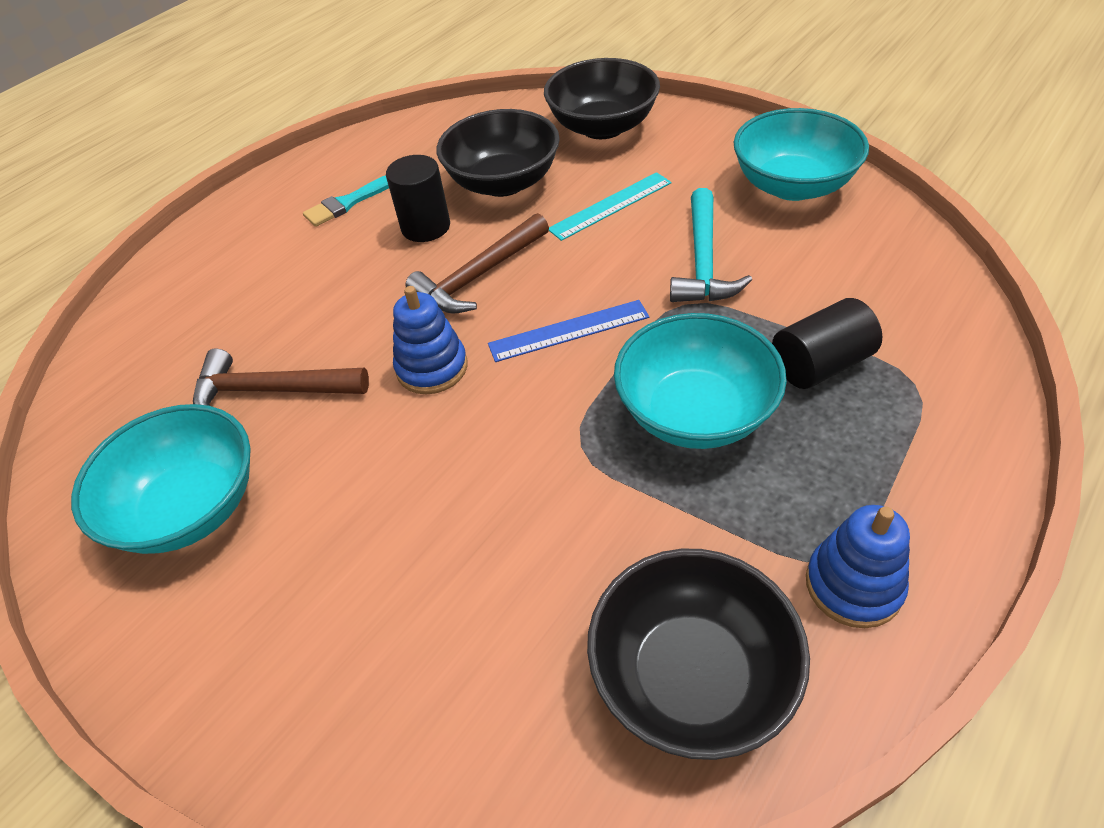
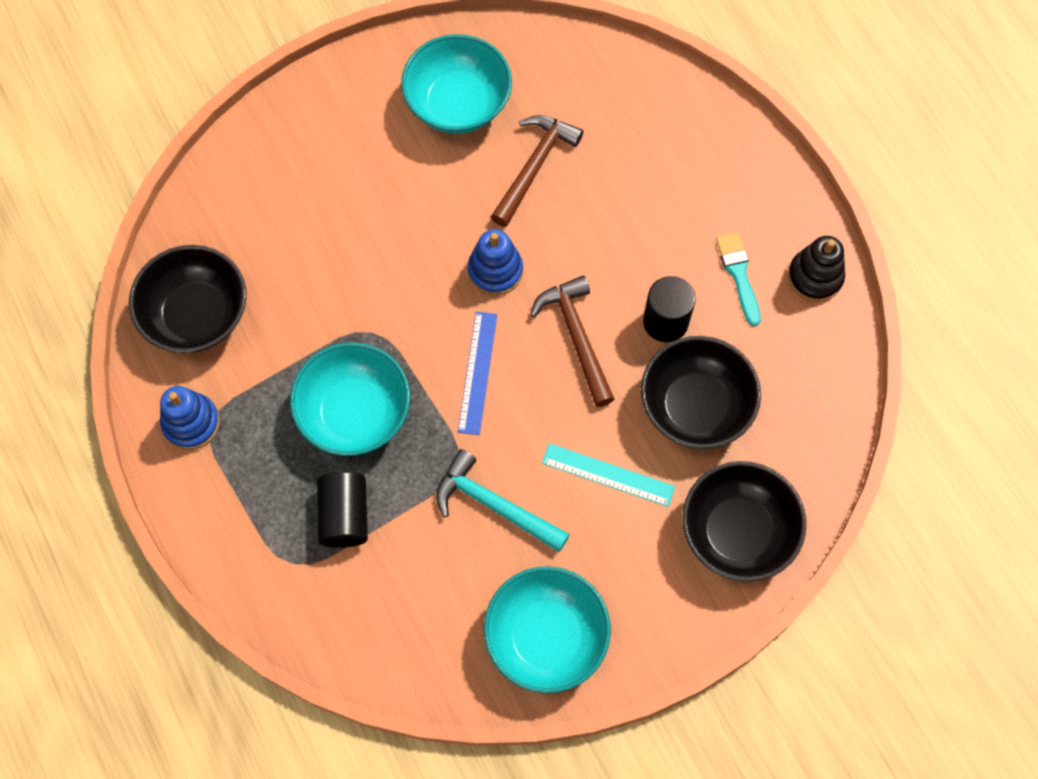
camera: 110 degrees right, 20 degrees up
turquoise ruler [549,172,672,241] -> turquoise ruler turned 60 degrees counterclockwise [542,443,675,507]
none -> black stacking toy [788,236,845,302]

